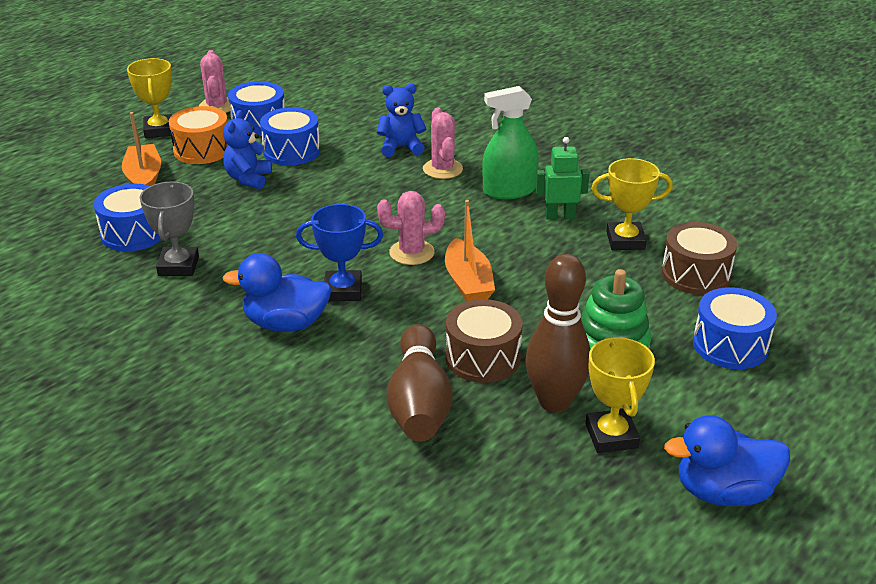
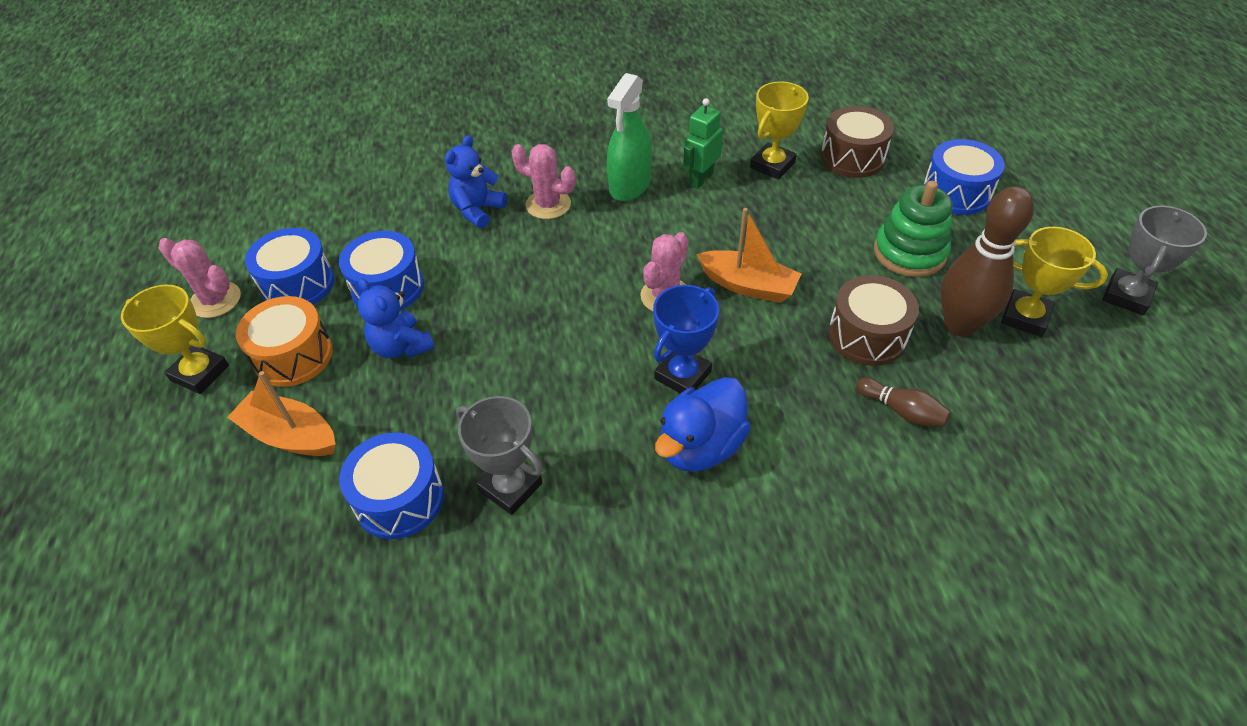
camera: 50 degrees left, 15 degrees up
brown bowling pin [387,324,453,442] -> brown bowling pin [856,378,951,427], size x0.50
blue duck [664,415,790,506] -> grey trophy [1102,206,1207,315]

